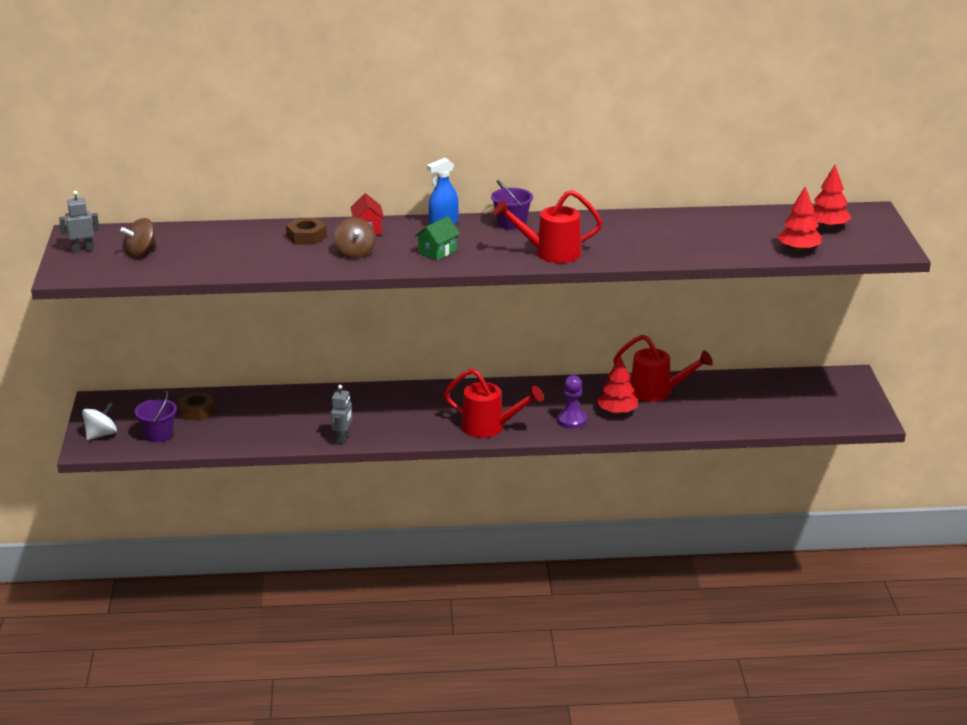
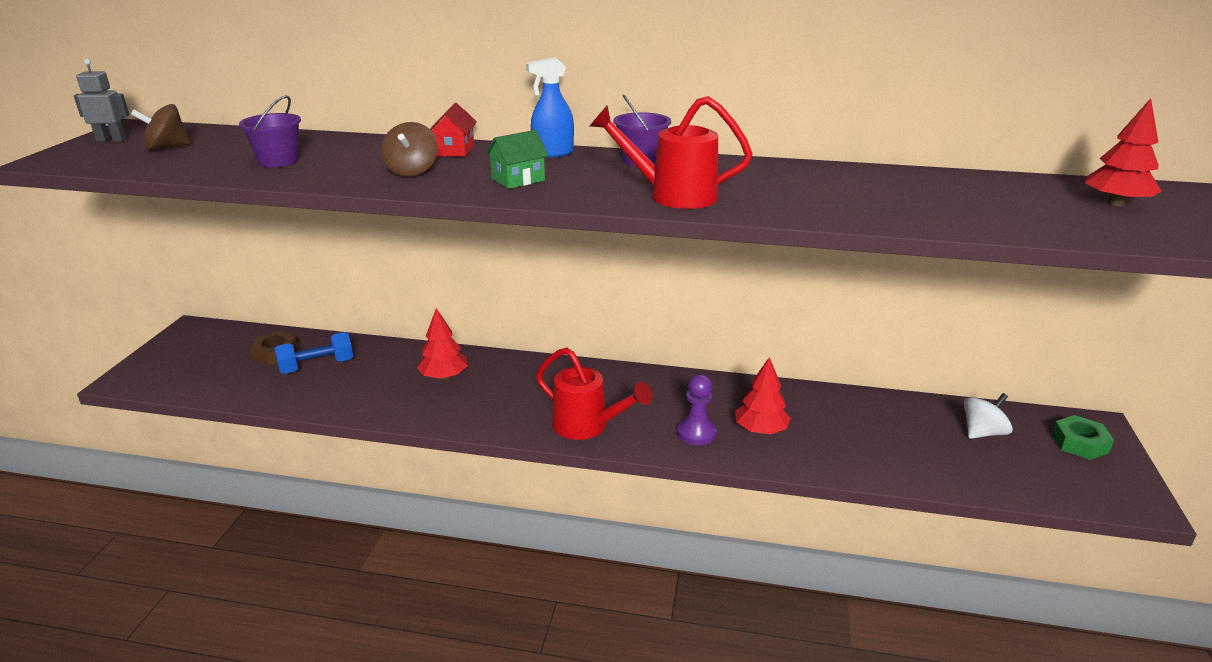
camera: 15 degrees right, 0 degrees up
white spinning top [82,402,117,440] -> white spinning top moved to [964,393,1013,439]
purple bucket [135,391,177,442] -> purple bucket moved to [239,95,301,167]
brown nut [286,218,327,245] -> none
grey robot [331,385,352,444] -> none
red watering can [613,335,713,402] -> none
red tree [777,186,822,252] -> red tree moved to [417,308,468,380]
none -> blue dumbbell [275,332,353,374]
none -> green nut [1052,415,1114,460]

